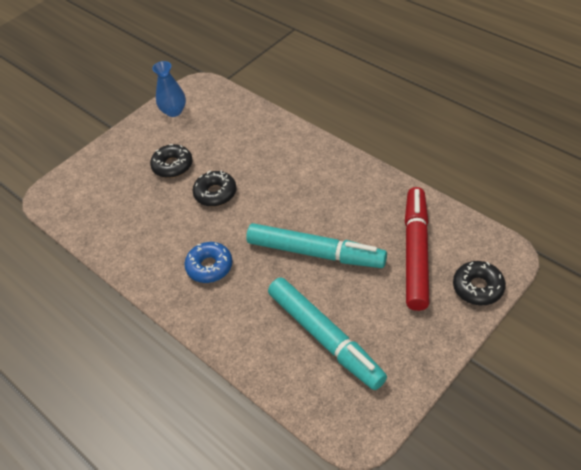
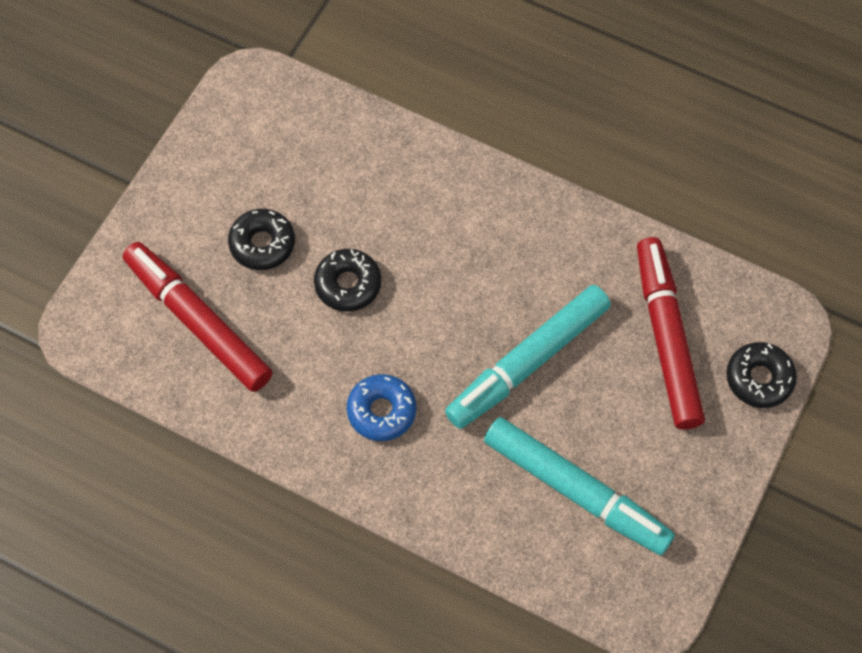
camera: 20 degrees left, 15 degrees up
blue vase [152,61,186,117] -> none
turquoise marker [246,223,387,268] -> turquoise marker turned 135 degrees clockwise [445,285,611,429]
none -> red marker [123,242,273,392]

